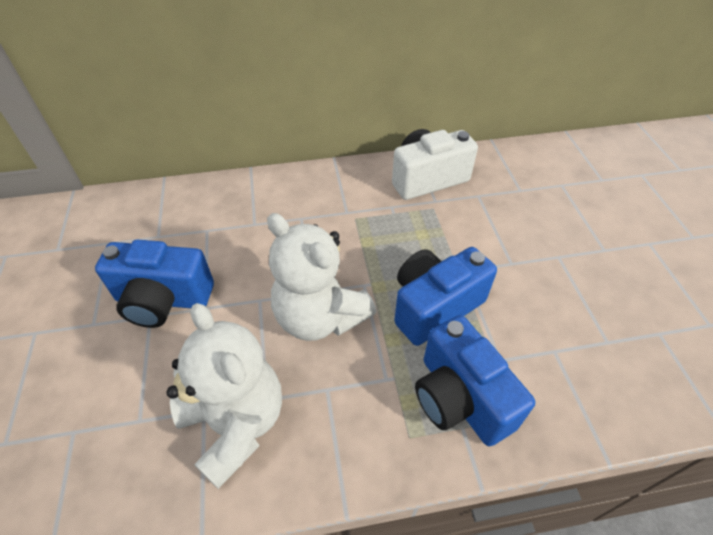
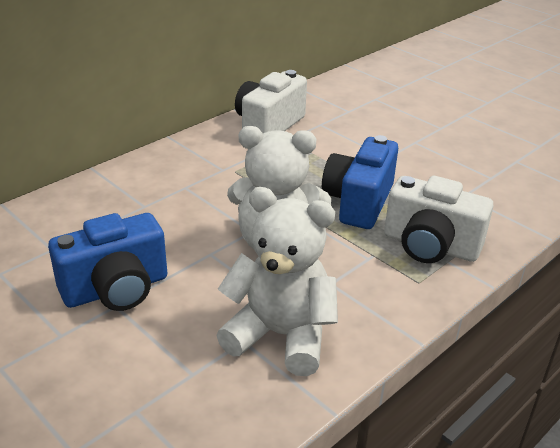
camera: 35 degrees left, 15 degrees down
blue camera [415,315,535,446] -> white camera [384,176,494,263]

